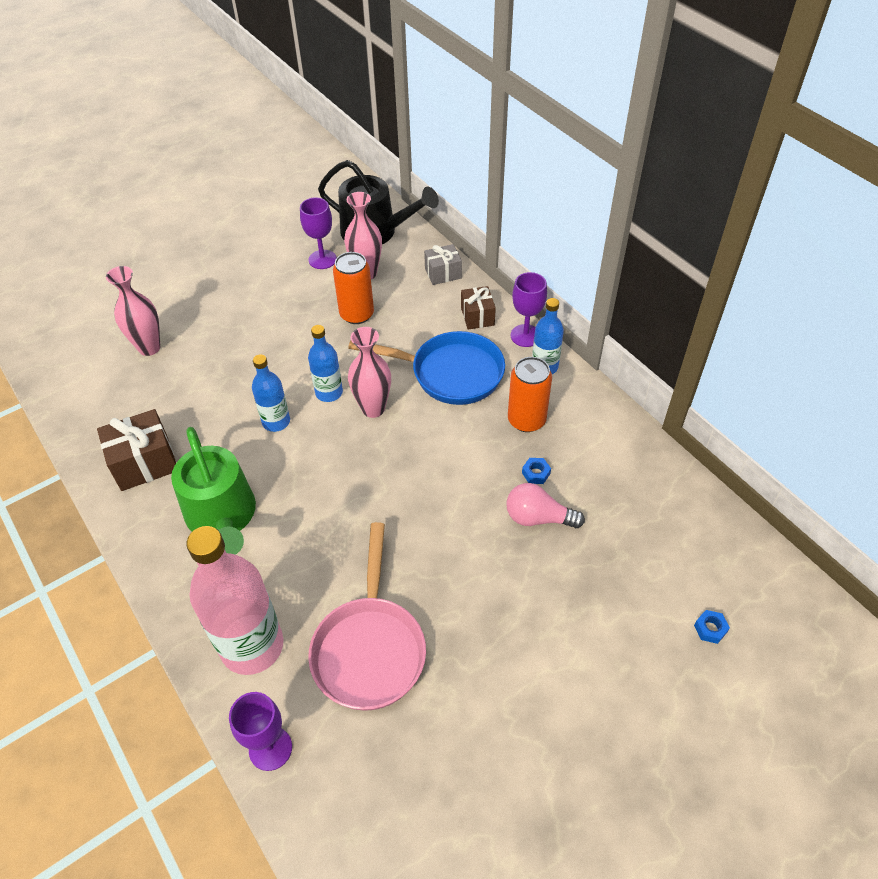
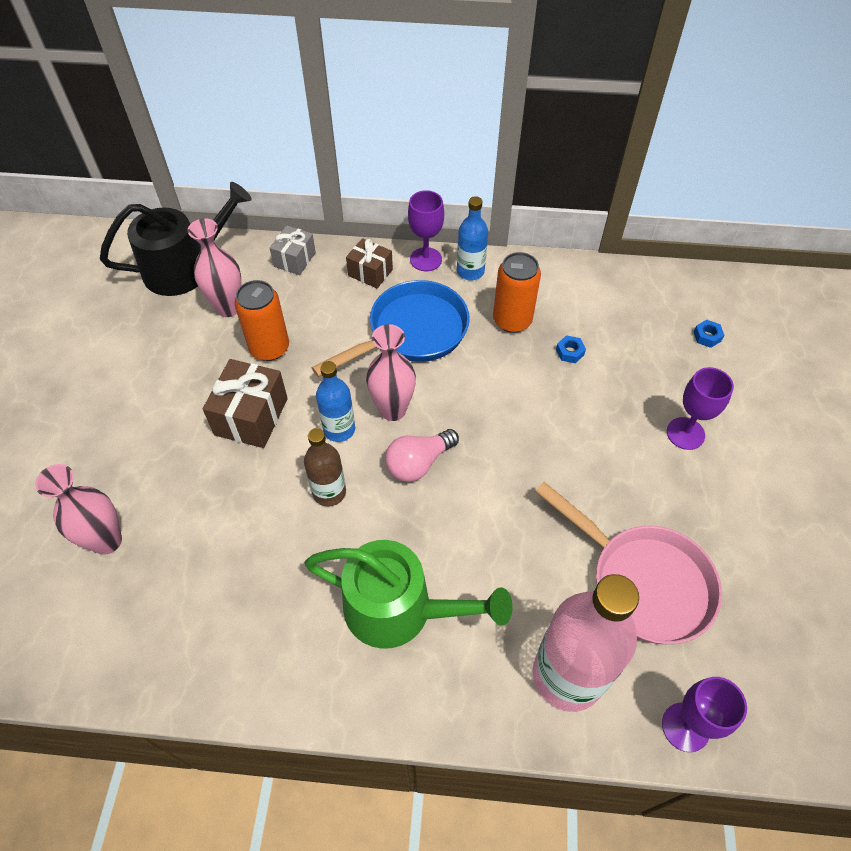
camera: 50 degrees left, 5 degrees up
brown gift [97,409,176,491] -> brown gift moved to [203,359,288,448]
blue bottle [252,354,290,432] -> brown bottle [304,428,346,507]
purple goblet [300,197,337,269] -> purple goblet moved to [667,367,734,450]
pink light bulb [506,483,585,528] -> pink light bulb moved to [385,429,459,482]
blue nut [694,610,730,644] -> blue nut moved to [694,320,724,348]

